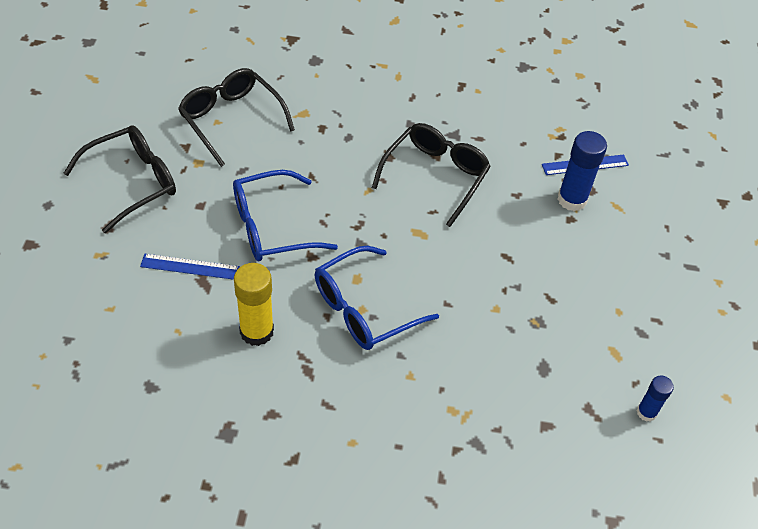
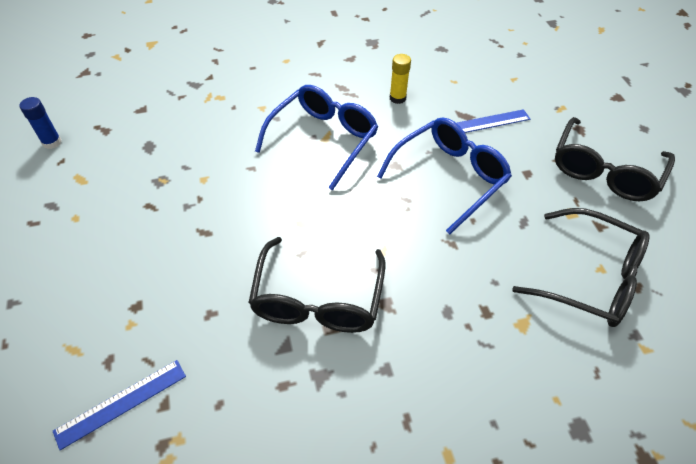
camera: 160 degrees right, 0 degrees up
yellow glue stick [234,263,274,346] -> yellow glue stick [390,54,411,104], size x0.59
blue glue stick [557,131,607,211] -> none

